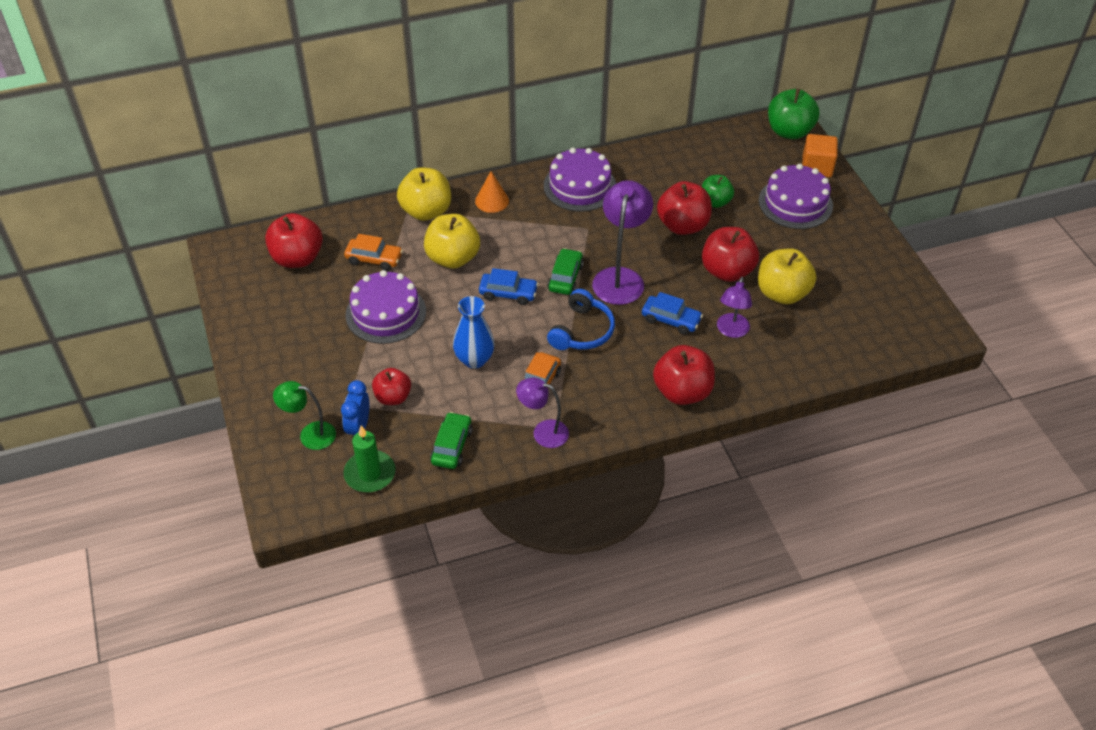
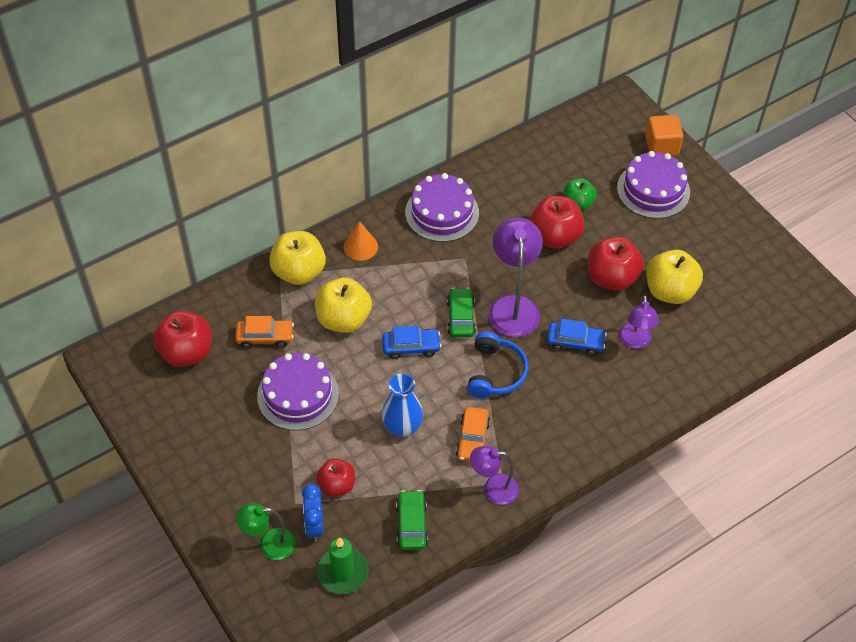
camera: 15 degrees left, 5 degrees up
red apple [653,345,715,405] -> none
green apple [768,89,820,139] -> none

